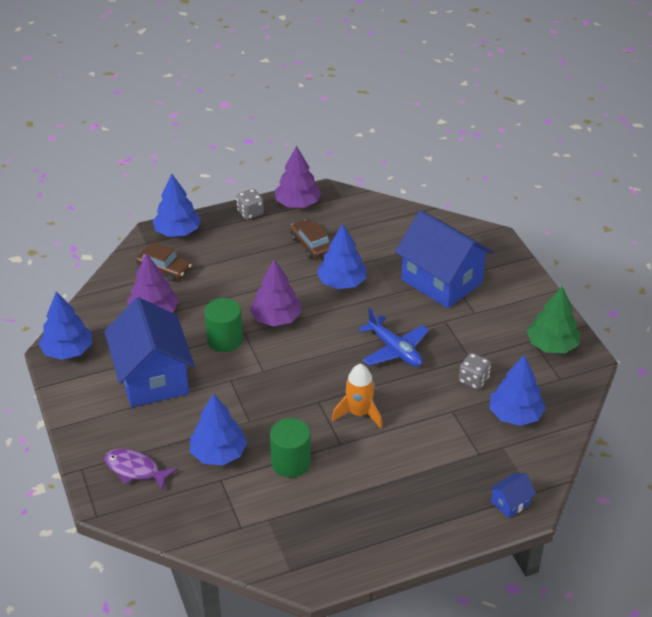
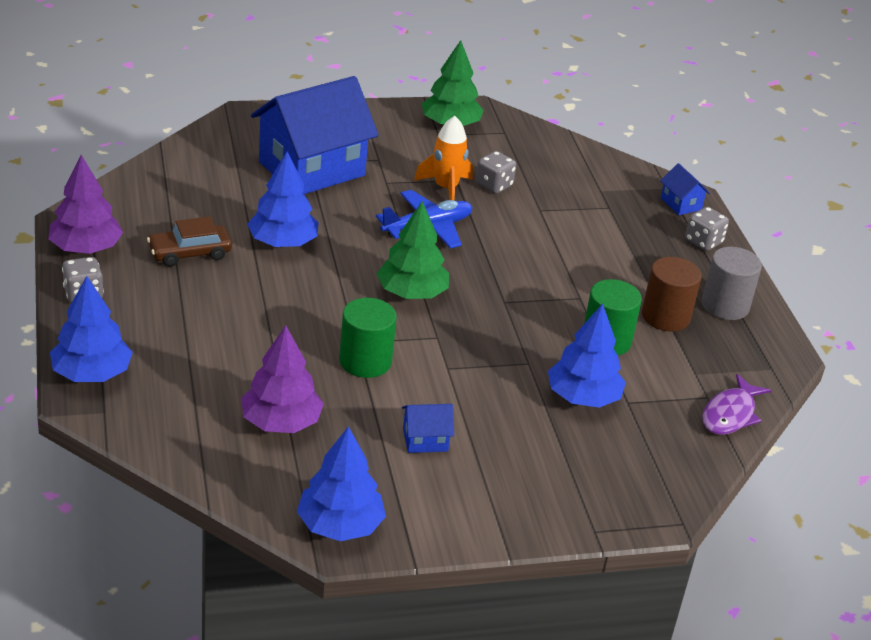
camera: 85 degrees left, 5 degrees down
blue house [104,297,195,407] -> blue house [402,404,454,453], size x0.40
purple fish [104,449,177,490] -> purple fish moved to [702,374,771,435]
brown car [136,242,192,282] -> none
purple tree [250,259,302,326] -> none
orange rocket [332,364,382,428] -> orange rocket moved to [414,116,473,200]
blue tree [489,355,546,426] -> none
none -> green tree [377,201,449,299]
none -> brown cylinder [642,257,702,331]
none -> grey dice [685,207,729,251]
none -> grey cylinder [702,247,762,320]

